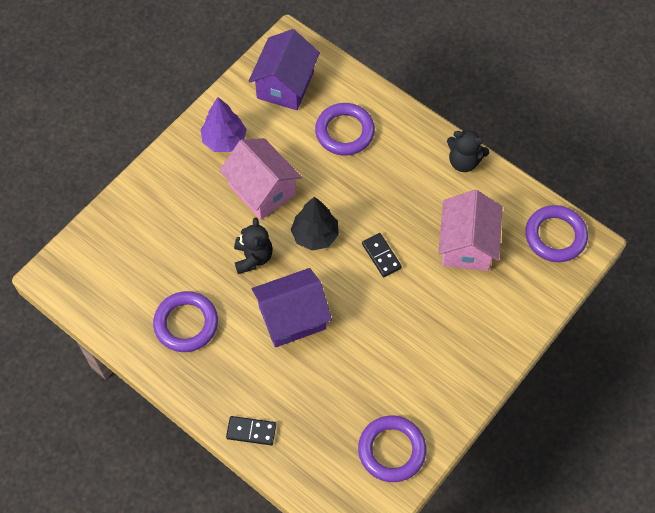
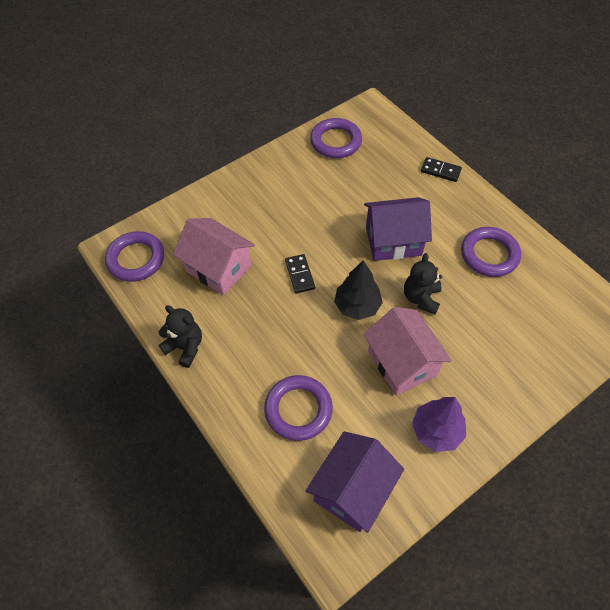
camera: 165 degrees left, 5 degrees down
pink house [439,190,503,271] -> pink house turned 75 degrees counterclockwise [173,218,255,295]

